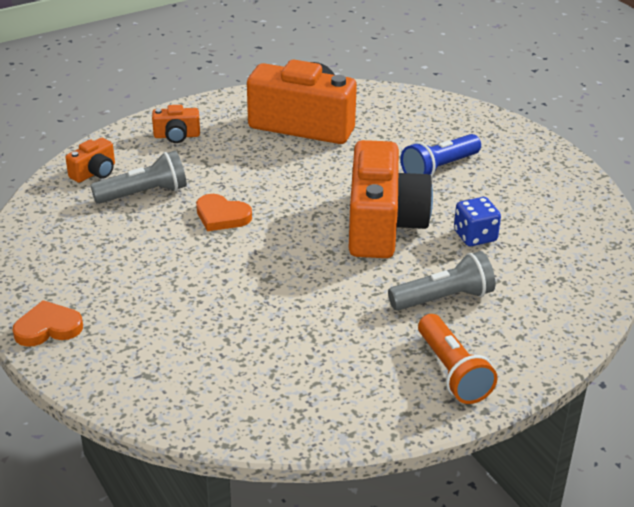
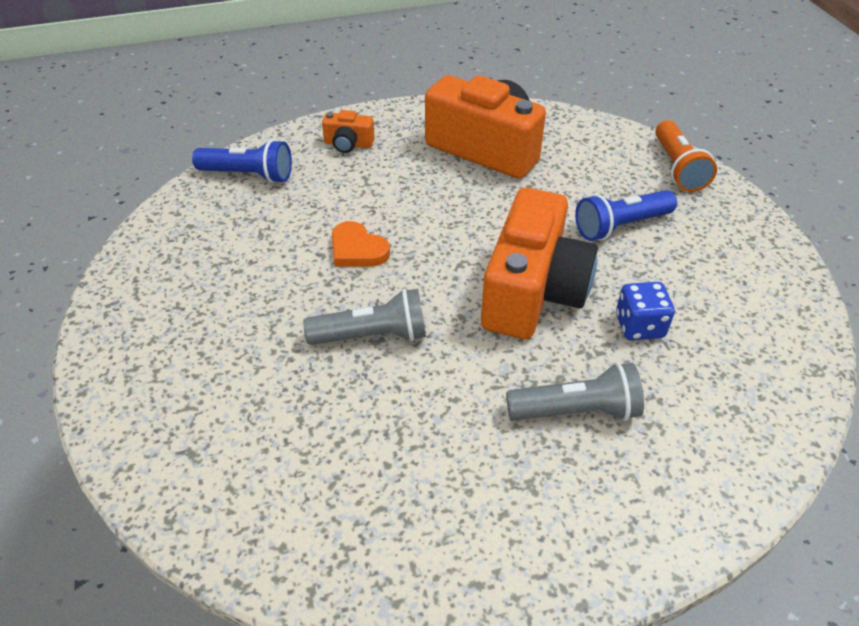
camera: 15 degrees right, 10 degrees up
orange heart [13,300,83,347] -> none
orange camera [65,138,115,183] -> blue flashlight [192,139,292,183]
grey flashlight [90,151,187,204] -> grey flashlight moved to [303,289,426,345]
orange flashlight [418,314,497,404] -> orange flashlight moved to [655,120,717,192]

